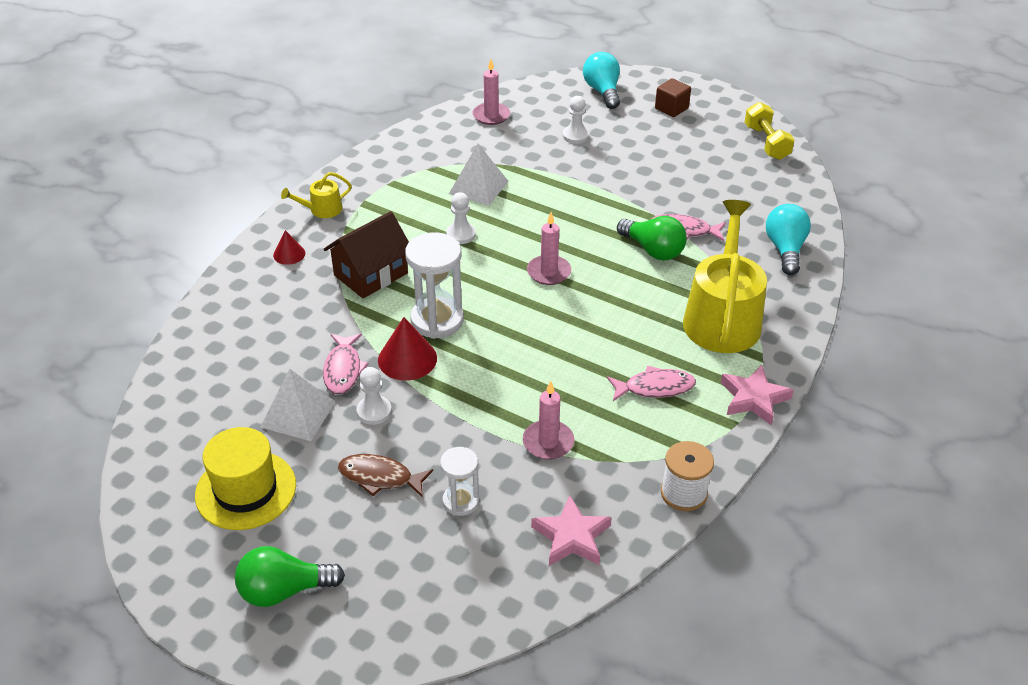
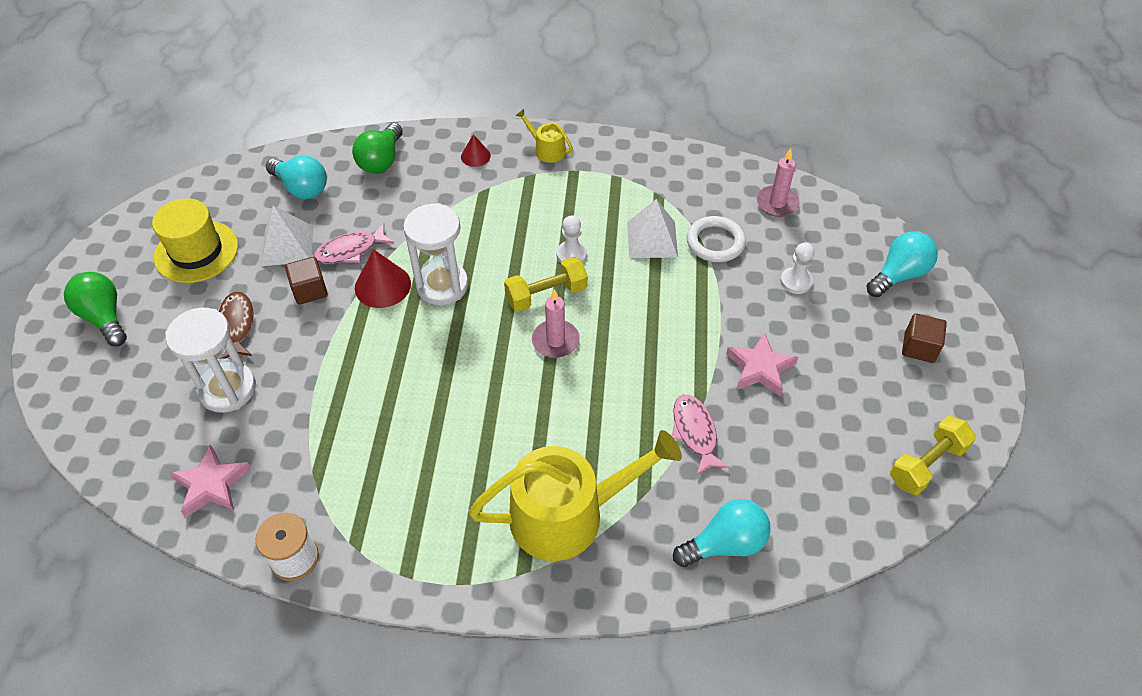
camera: 65 degrees right, 10 degrees up
brown house [324,211,409,298] -> none
white pawn [356,367,392,425] -> brown cube [285,257,328,305]
white hourglass [440,447,479,516] -> white hourglass [165,307,256,413], size x1.69
pink candle [523,381,574,460] -> none
pink fish [607,365,696,401] -> none
green light bulb [617,216,687,260] -> green light bulb moved to [352,123,403,173]
pink star [721,365,794,426] -> pink star moved to [726,332,798,396]
none -> turquoise light bulb [266,155,327,199]
none -> yellow dumbbell [504,257,588,312]
none -> white ring [687,216,746,262]

